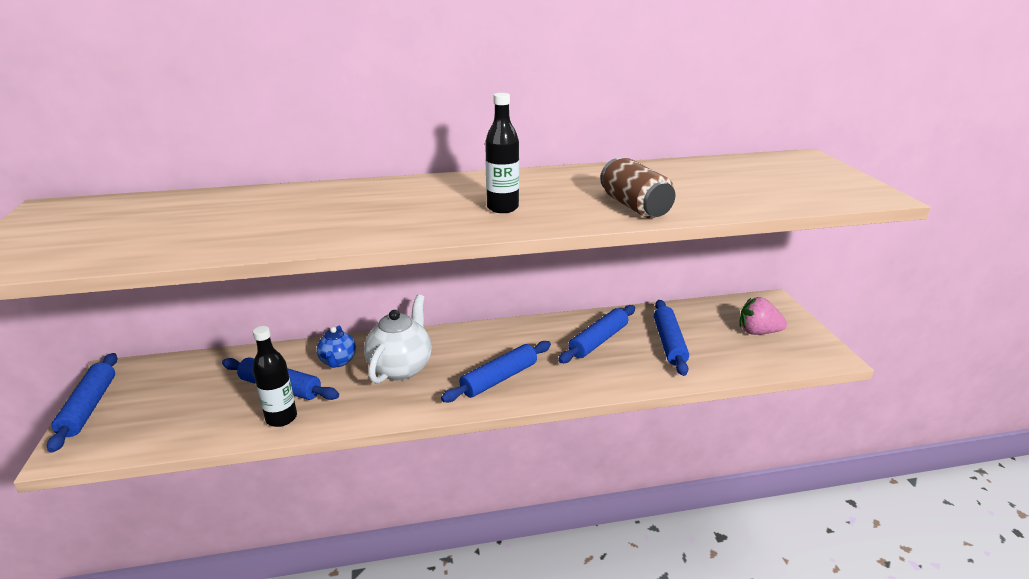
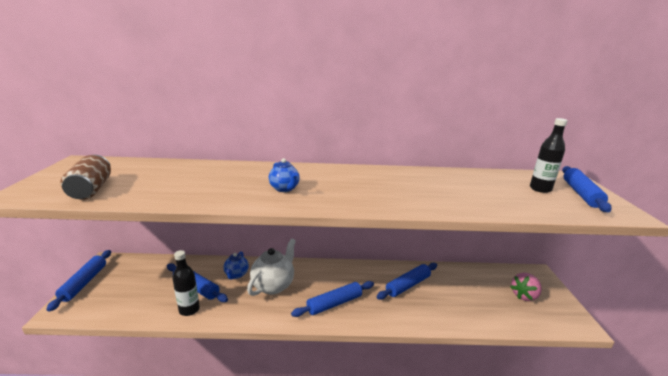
camera: 10 degrees right, 5 degrees down
black bottle [485,93,519,213] -> black bottle moved to [530,118,568,193]
brown can [600,158,675,218] -> brown can moved to [60,155,111,199]
blue rolling pin [654,300,689,376] -> blue rolling pin moved to [562,166,612,212]
pink strawberry [739,297,787,335] -> pink strawberry turned 60 degrees counterclockwise [510,273,542,301]
none -> blue teapot [269,158,300,192]

